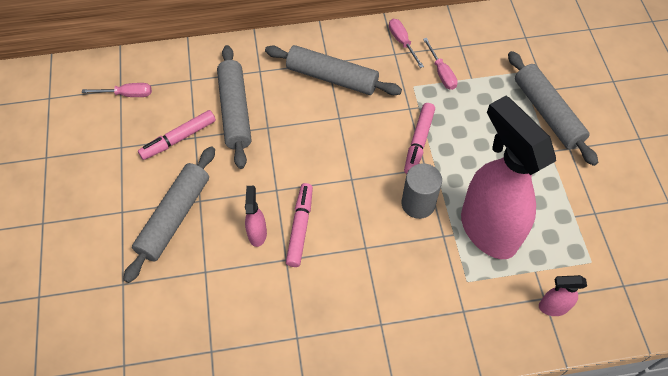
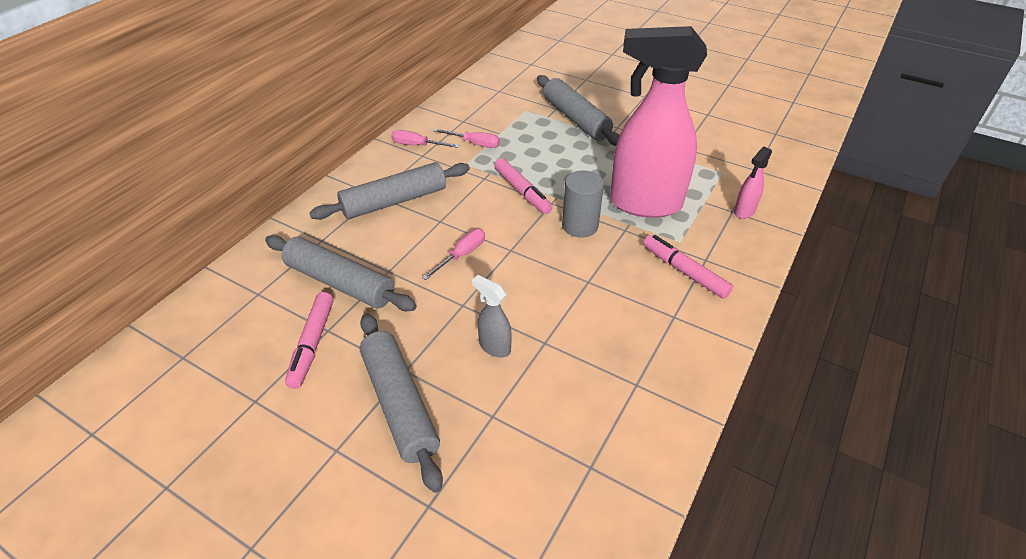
camera: 50 degrees left, 15 degrees down
pink screwdriver [82,83,152,97] -> pink screwdriver moved to [422,229,485,280]
pink spray bottle [245,186,267,247] -> grey spray bottle [472,275,512,358]
pink marker [286,183,313,267] -> pink marker moved to [643,235,733,299]
grey rolling pin [508,51,598,166] -> grey rolling pin turned 45 degrees clockwise [537,75,620,146]

